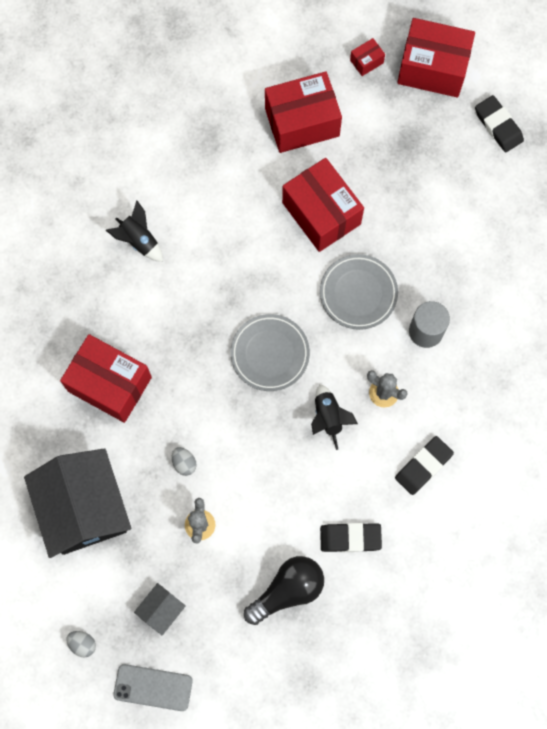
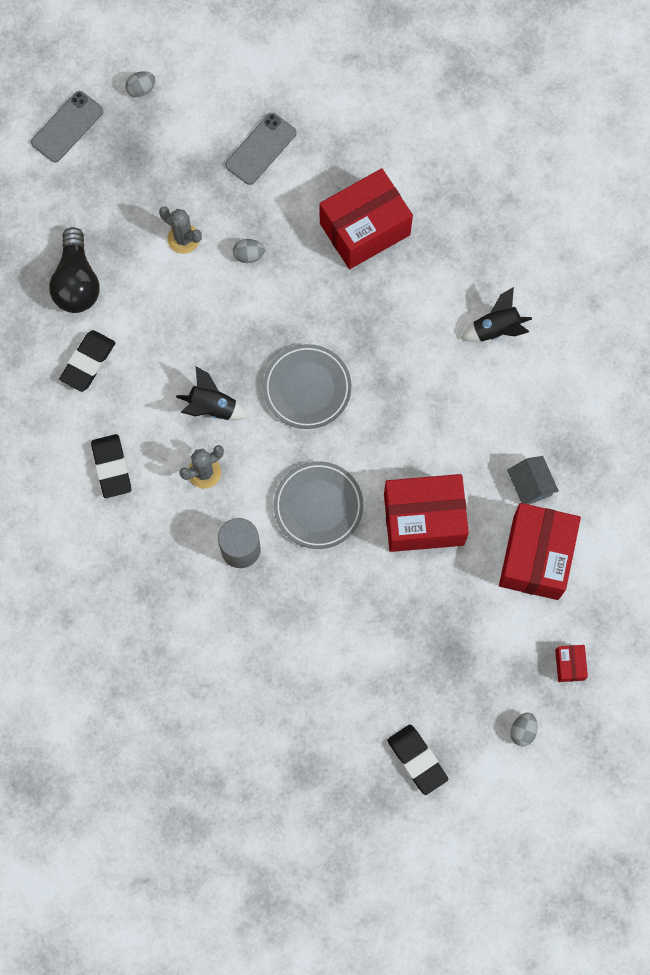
camera: 120 degrees right, 0 degrees up
black house [24,448,131,558] -> grey phone [225,113,297,185]
grey house [134,583,186,635] -> grey house moved to [507,456,559,505]
red box [397,18,475,97] -> grey egg [510,712,537,746]
black eraser [475,95,524,152] -> black eraser turned 60 degrees clockwise [387,725,448,795]

